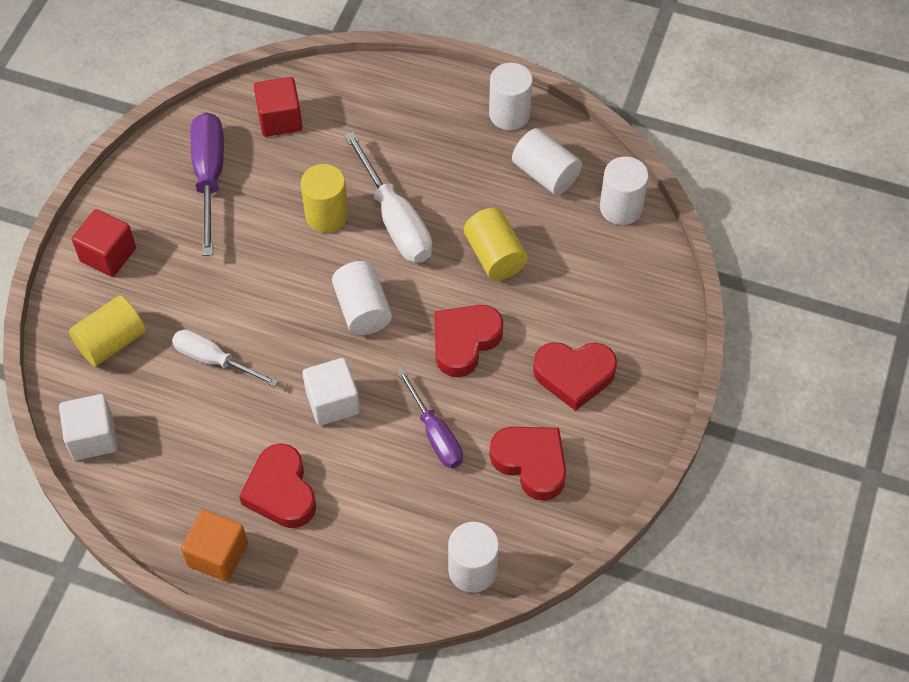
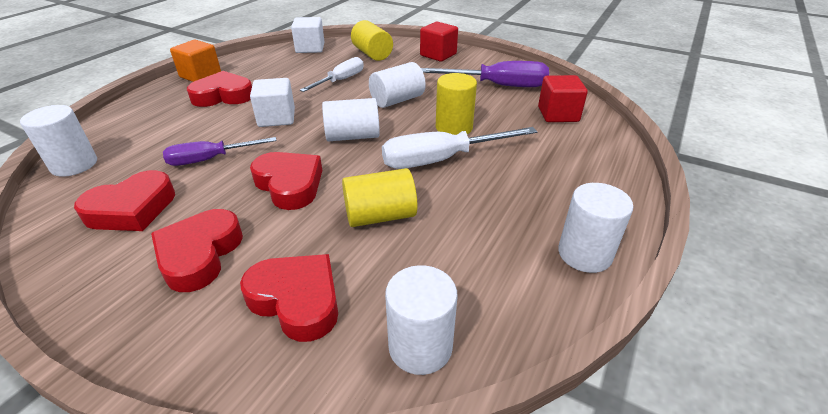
camera: 100 degrees right, 20 degrees down
white cylinder [512,128,582,195] -> white cylinder moved to [369,62,426,108]
none -> red heart [240,254,338,342]

